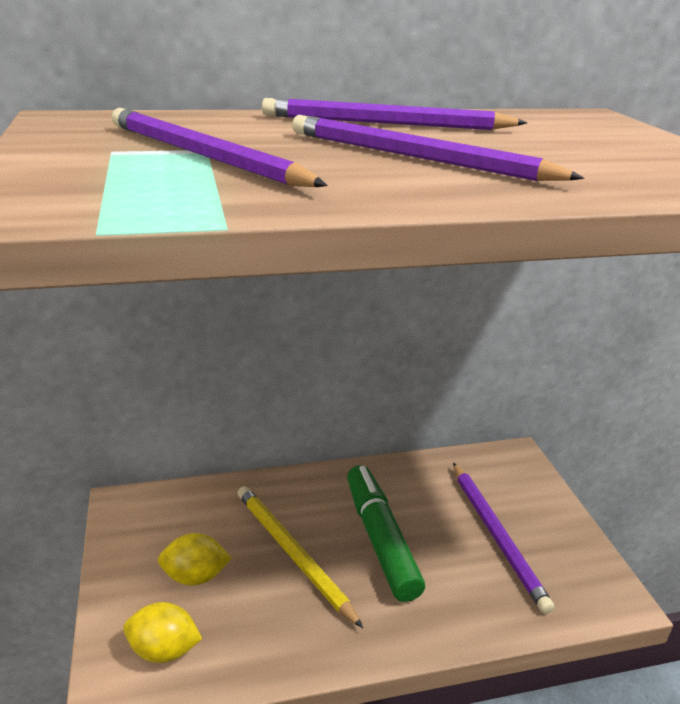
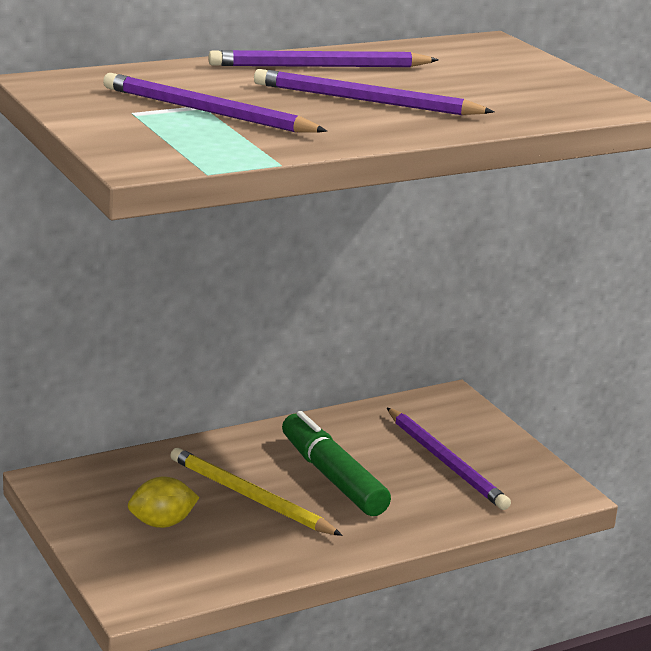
camera: 15 degrees left, 5 degrees down
yellow lemon [123,602,202,663] -> none

